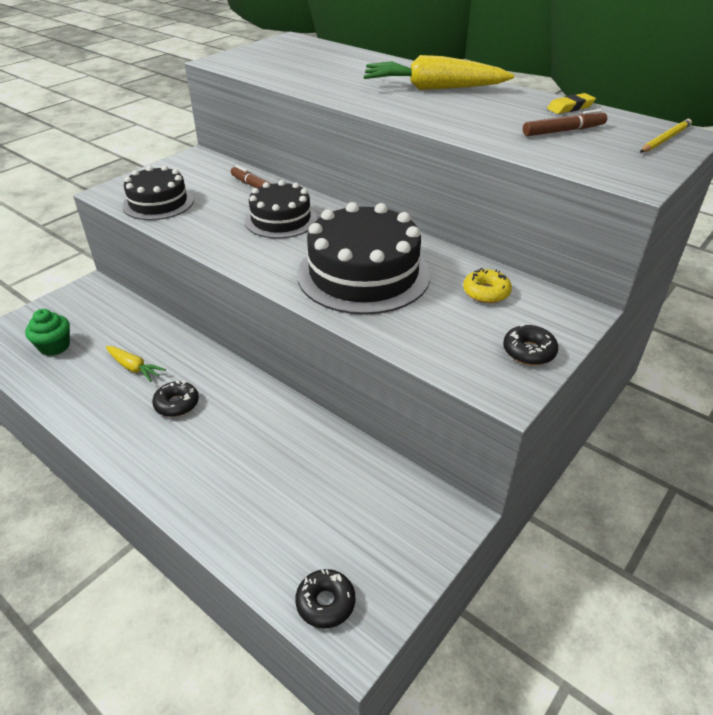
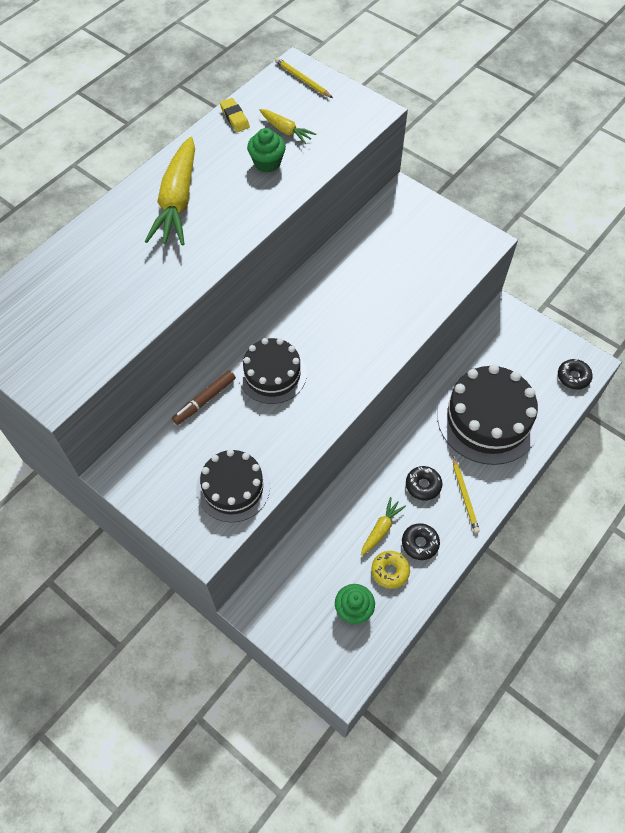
camera: 90 degrees left, 20 degrees up
black cake [297,202,430,315] -> black cake moved to [437,364,540,465]
yellow donut [463,268,512,303] -> yellow donut moved to [372,551,410,589]
black donut [503,324,558,365] -> black donut moved to [402,523,440,560]
brown marker [523,109,607,136] -> yellow carrot [259,109,316,144]
none -> green cupcake [247,128,286,173]
none -> yellow pencil [452,457,480,533]

